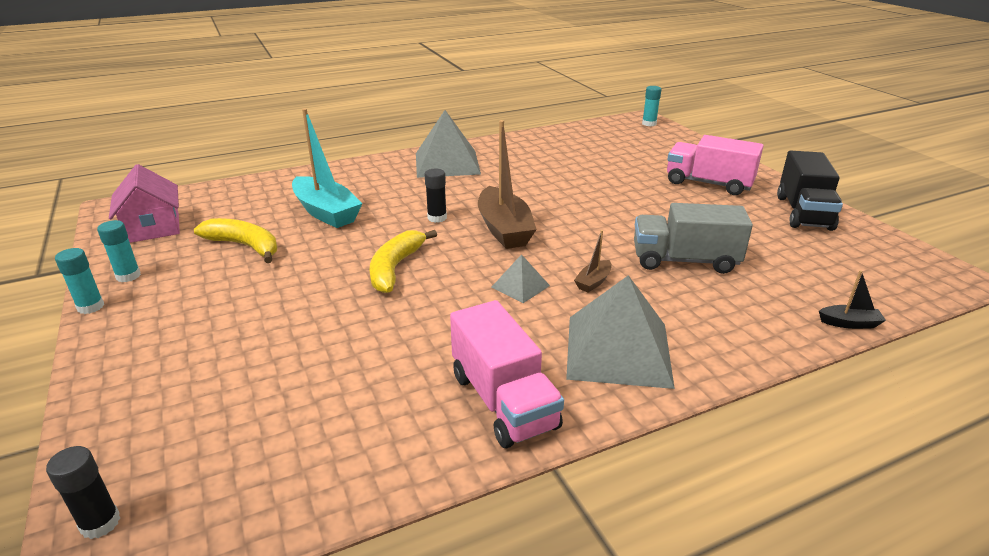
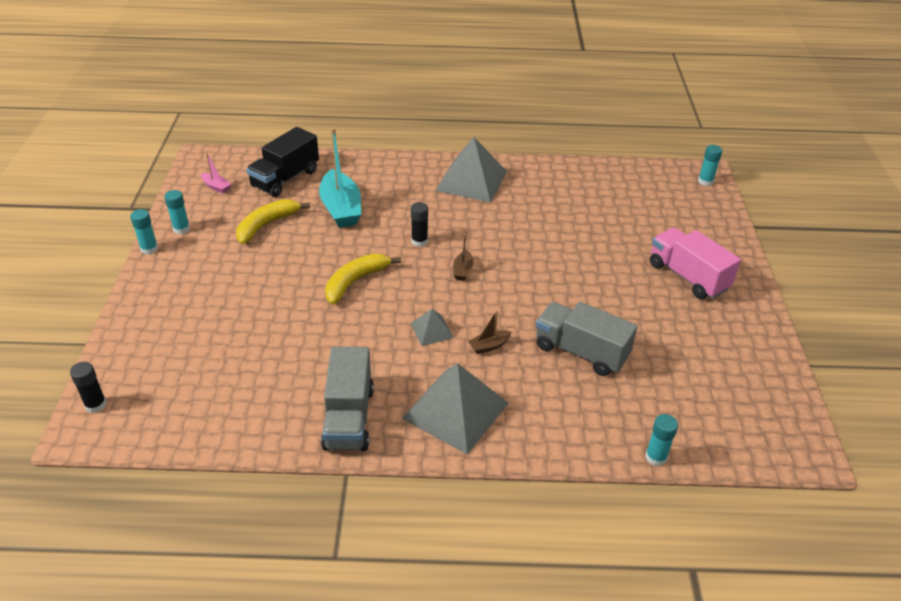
camera: 25 degrees right, 10 degrees up
pink house [109,164,180,243] -> pink boat [201,153,231,193]
yellow banana [194,218,277,263] -> yellow banana turned 105 degrees counterclockwise [236,199,310,244]
pink truck [450,300,564,448] -> grey truck [321,347,374,451]
brown boat [478,120,537,249] -> brown boat [453,234,473,281], size x0.46
black truck [777,151,843,231] -> black truck moved to [246,127,319,197]
black boat [819,270,886,329] -> turquoise glue stick [645,414,678,466]

